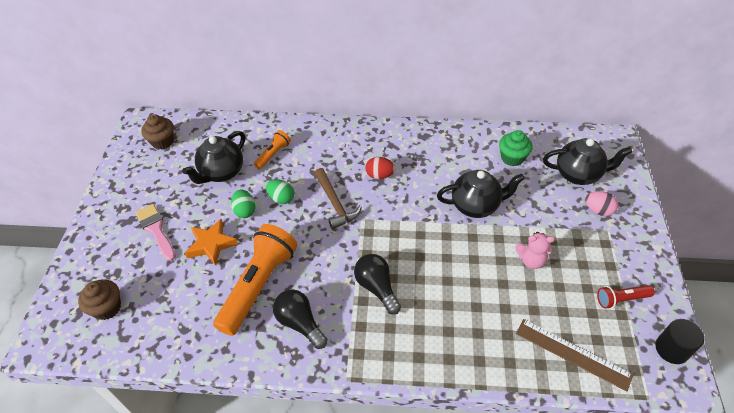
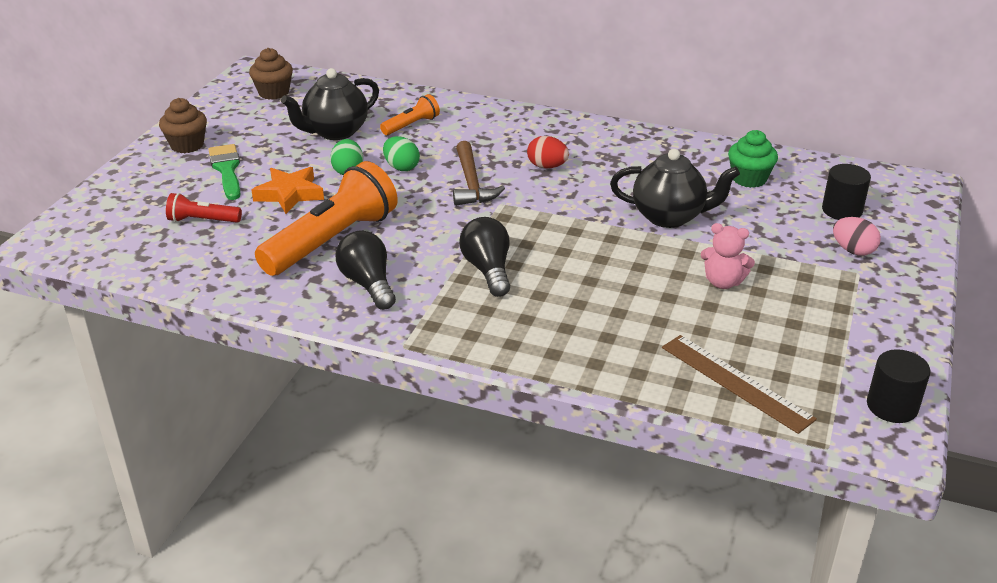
camera: 15 degrees right, 15 degrees down
brown cupcake [78,279,121,320] -> brown cupcake moved to [159,98,207,153]
pink brush [135,204,176,261] -> green brush [208,144,240,200]
black teapot [543,138,632,185] -> black cylinder [822,164,871,220]
red flashlight [597,285,655,309] -> red flashlight moved to [166,193,242,223]

